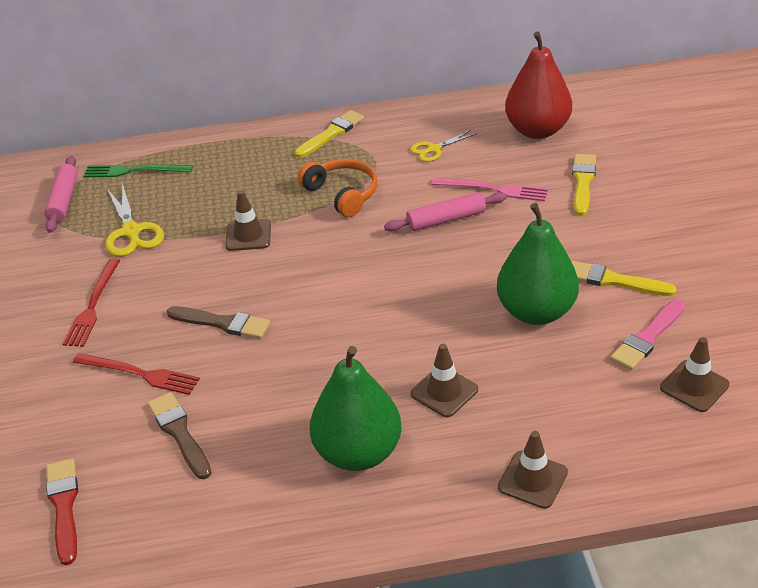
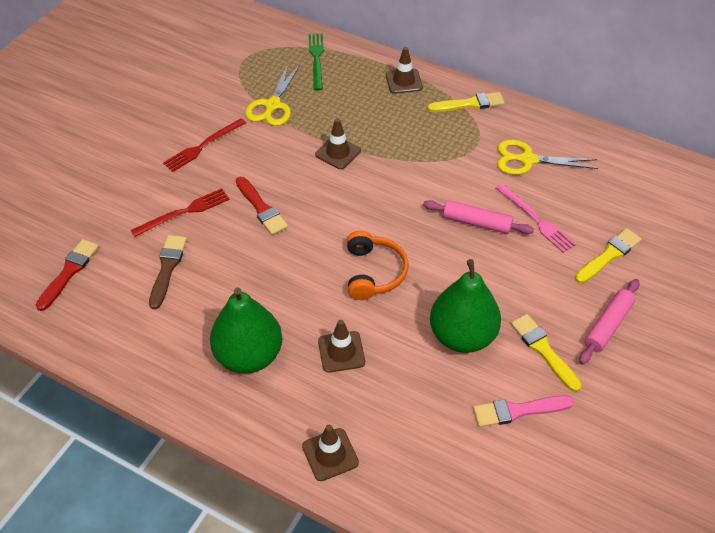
camera: 35 degrees right, 10 degrees up
pink rolling pin [44,156,78,233] -> pink rolling pin moved to [579,279,639,364]
red fork [73,353,200,395] -> red fork turned 90 degrees counterclockwise [131,188,229,237]
green fork [84,165,193,177] -> green fork turned 45 degrees clockwise [309,34,324,91]
brown brush [167,306,271,339] -> red brush [236,177,288,235]
orange headphones [298,159,378,217] -> orange headphones moved to [347,231,409,300]
yellow scissors [410,130,477,162] -> yellow scissors [497,140,598,175], size x1.60
red pear [505,32,572,139] -> none
brown traffic cone [660,337,730,412] -> brown traffic cone moved to [386,47,423,94]

